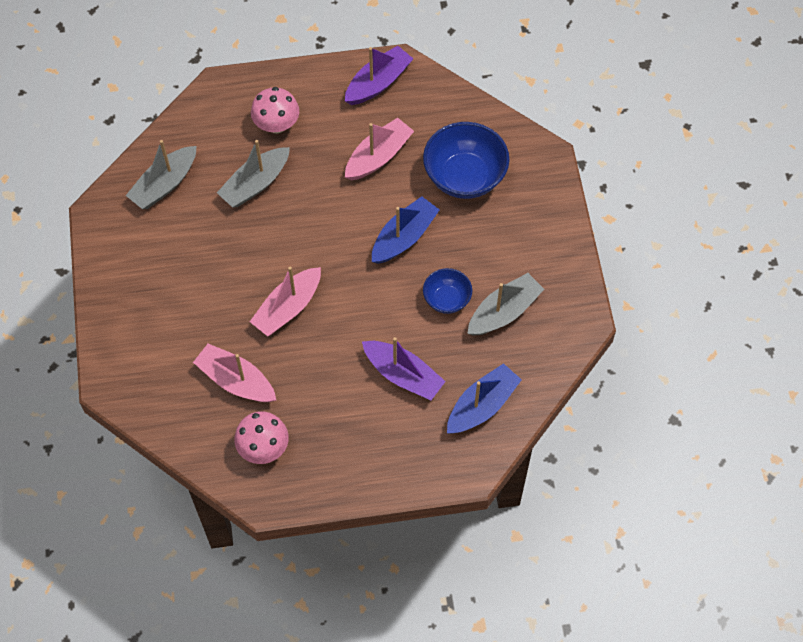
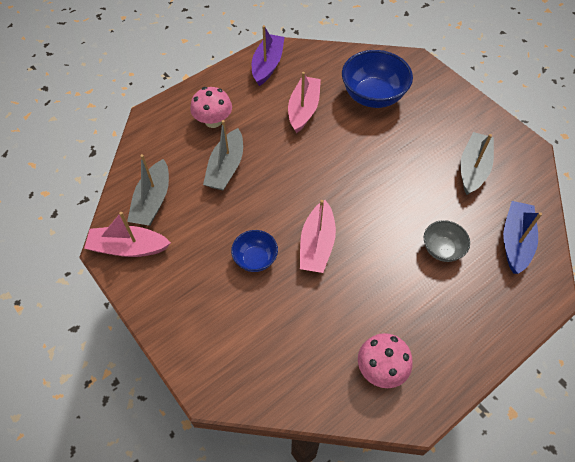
camera: 30 degrees left, 5 degrees down
pink boat [193,344,276,402] -> pink boat moved to [84,212,171,257]
purple boat [362,337,446,400] -> grey bowl [424,220,470,262]
blue boat [372,196,439,264] -> none
blue bowl [423,268,472,314] -> blue bowl moved to [231,230,278,272]

